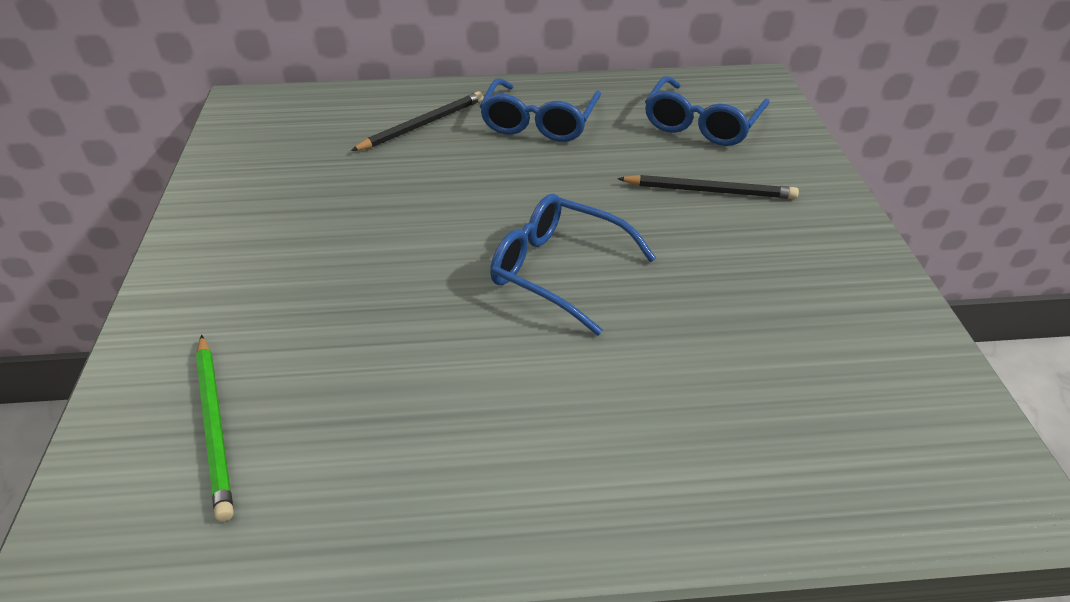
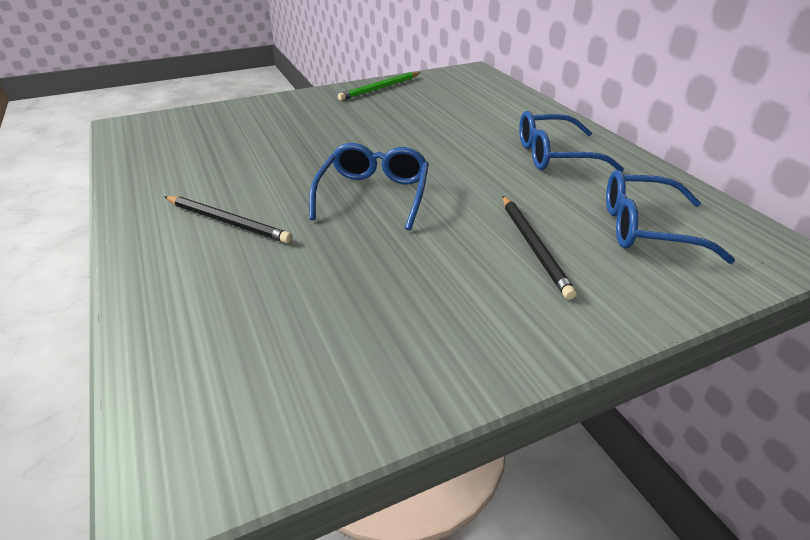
camera: 70 degrees right, 5 degrees down
green pencil [196,335,233,522] -> green pencil moved to [338,72,420,101]
black pencil [351,91,484,151] -> black pencil moved to [164,196,292,243]

